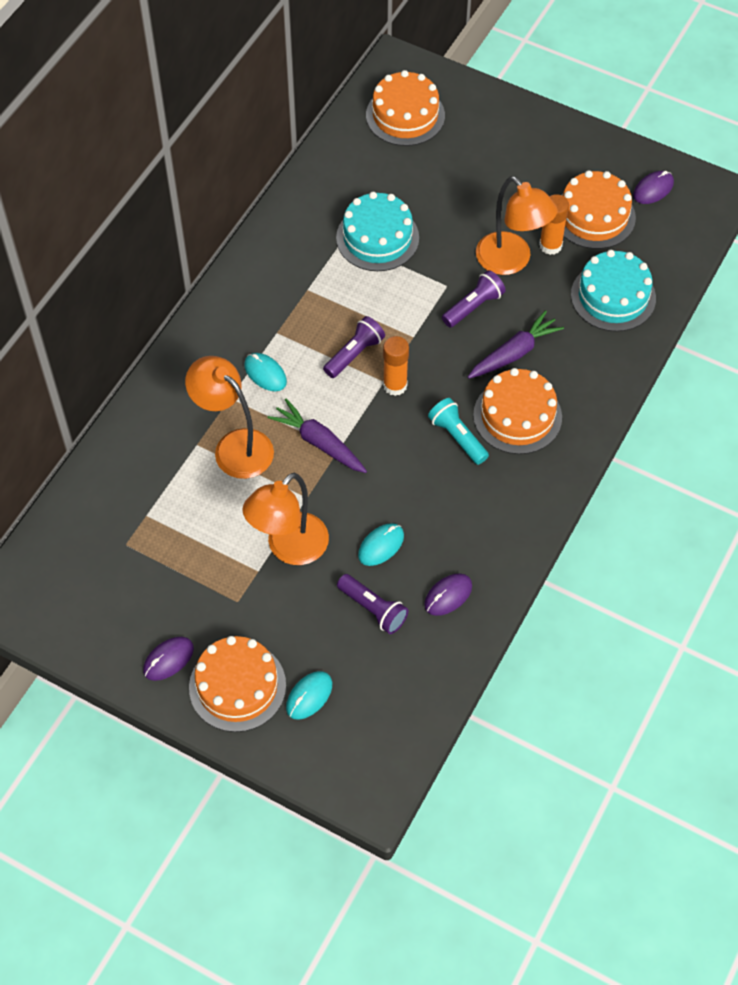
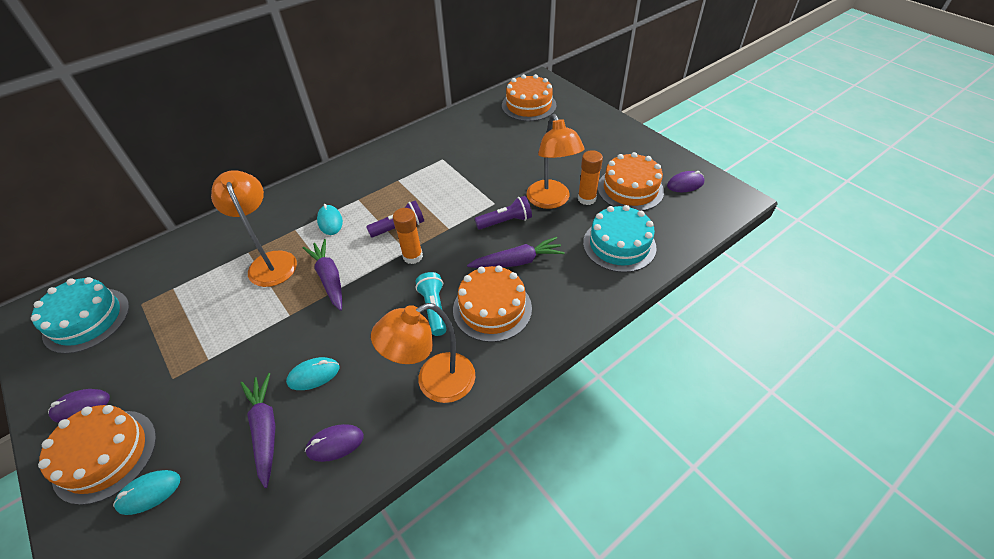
camera: 25 degrees right, 10 degrees down
orange lamp [242,473,329,565] -> orange lamp moved to [371,303,475,403]
turquoise cake [336,192,419,271] -> turquoise cake moved to [31,277,129,354]
purple flashlight [337,574,408,634] -> purple carrot [240,373,275,488]

